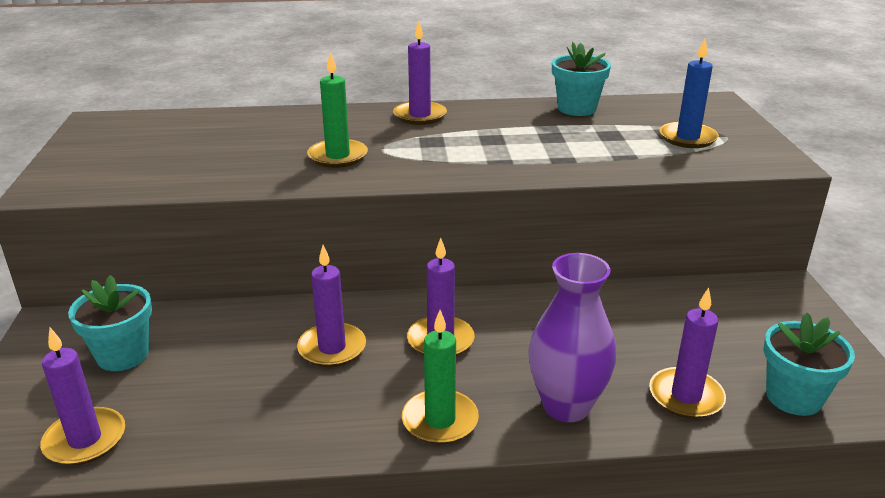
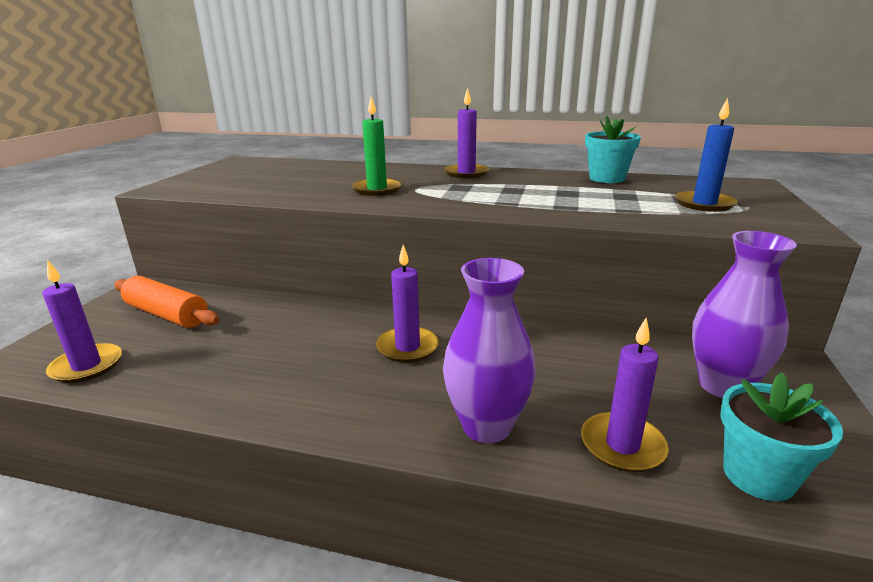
camera: 20 degrees right, 5 degrees down
turquoise flower pot [68,275,152,371] -> orange rolling pin [114,276,219,328]
purple candle [297,245,366,367] -> none
green candle [402,310,479,445] -> none
none -> purple vase [692,231,797,398]

